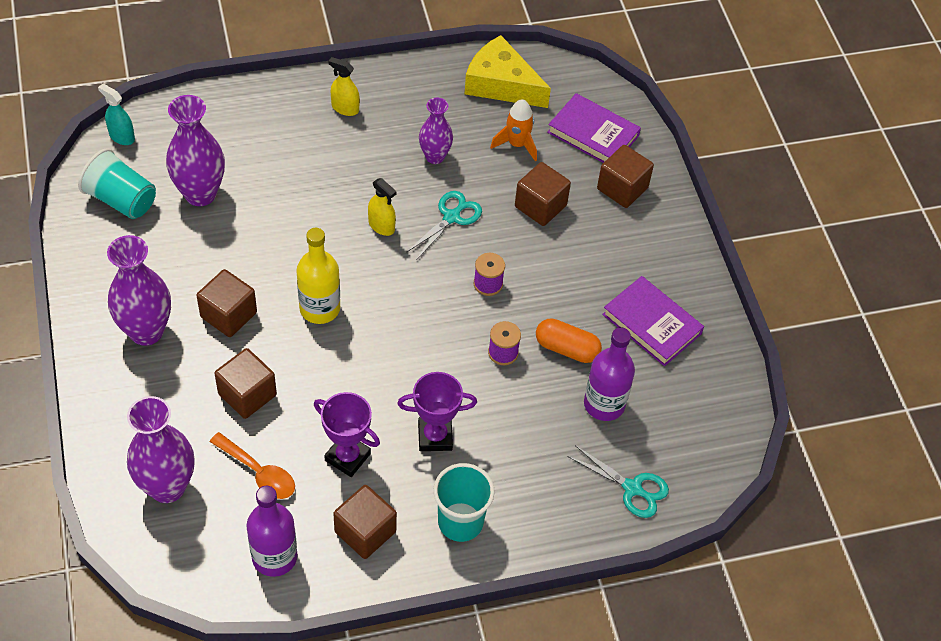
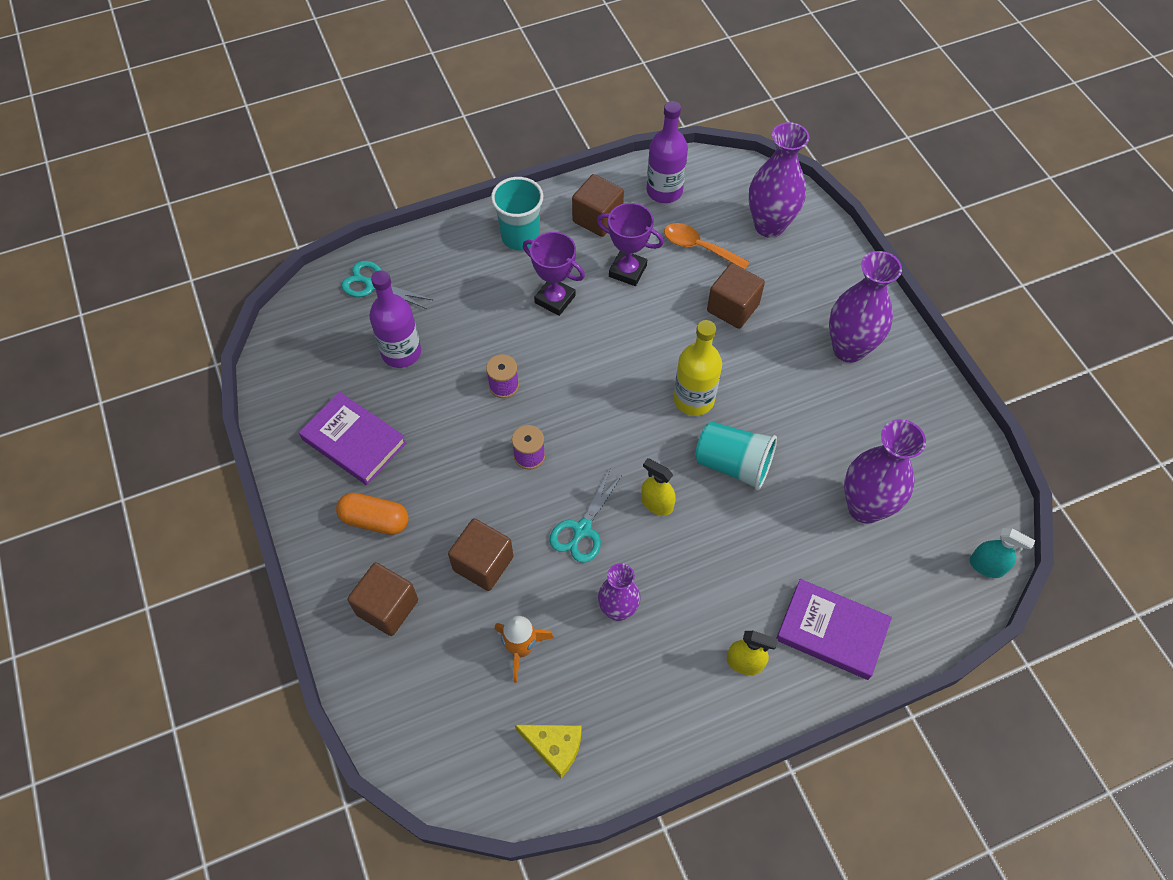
camera: 175 degrees right, 5 degrees up
turquoise cup [78,148,156,219] -> turquoise cup moved to [695,421,777,491]
brown cube [196,269,257,337] -> none
purple trophy [397,372,477,451] -> purple trophy turned 45 degrees clockwise [523,232,585,316]
yellow cheese [465,35,551,108] -> yellow cheese [515,725,582,778], size x0.58
orange capsule [536,318,602,363] -> orange capsule moved to [336,493,409,535]
purple book [547,93,641,163] -> purple book moved to [777,579,892,680]

